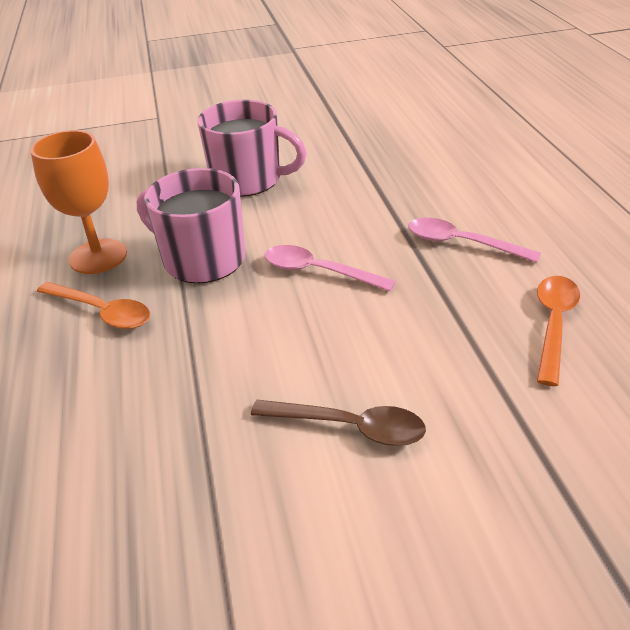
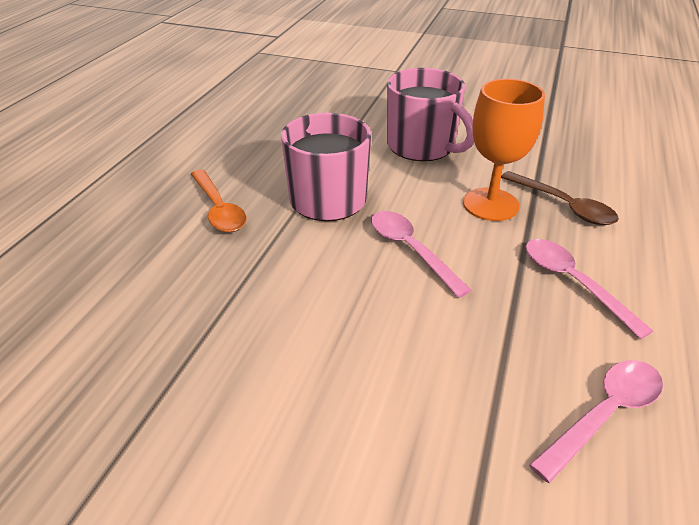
camera: 30 degrees right, 0 degrees up
orange goblet [30,130,127,274] -> orange goblet moved to [463,79,545,221]
brown spoon [251,400,426,446] -> brown spoon moved to [501,171,619,225]
orange spoon [537,276,580,386] -> pink spoon [529,360,663,483]

